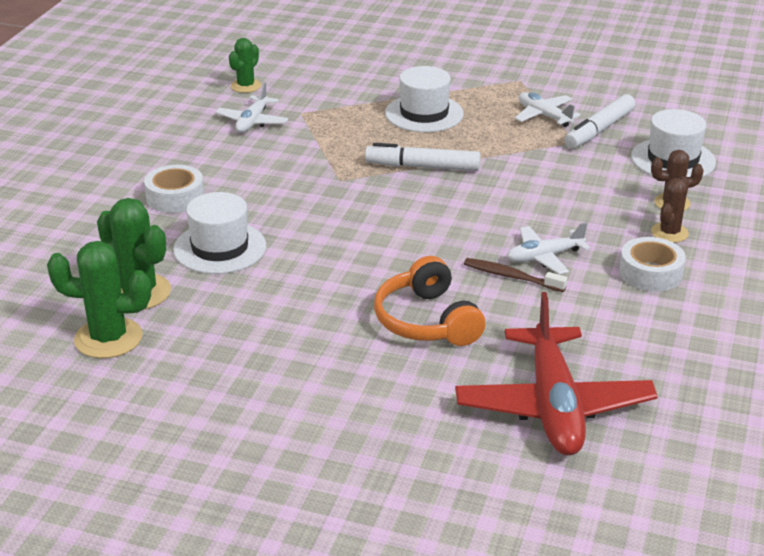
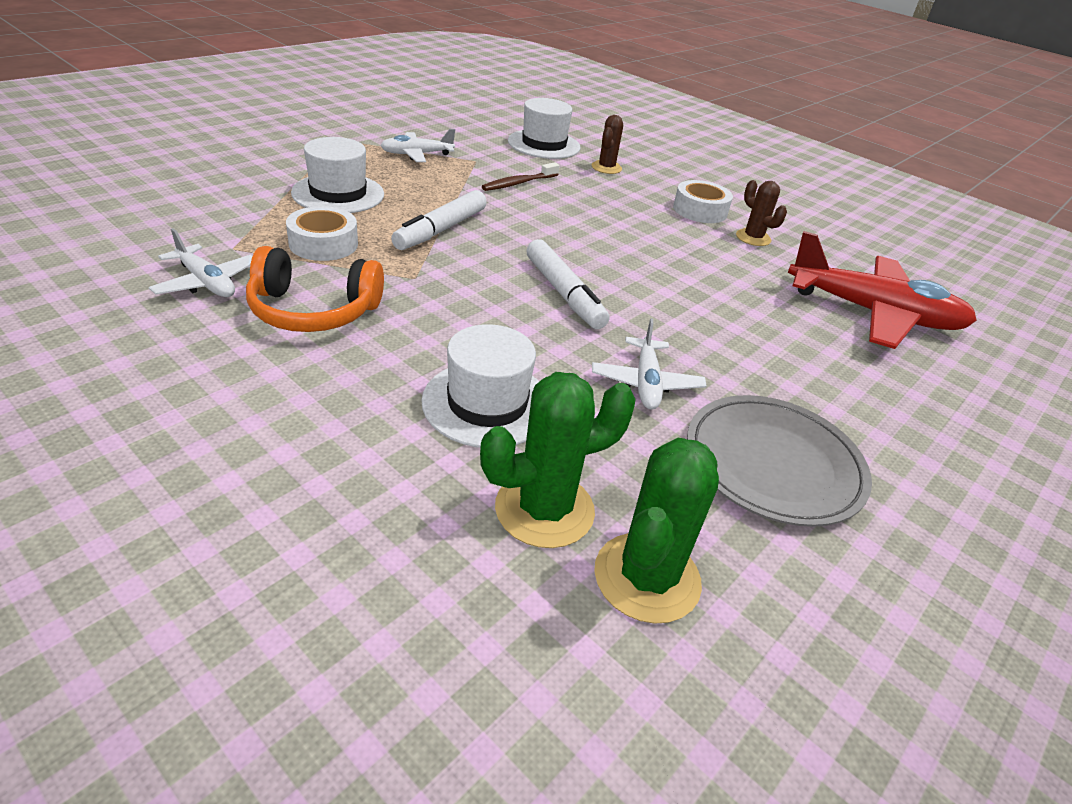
camera: 70 degrees left, 5 degrees up
white tape [144,165,204,213] -> white tape moved to [286,206,358,261]
green cactus [229,38,261,93] -> none
orange headphones [374,256,486,346] -> orange headphones moved to [246,246,384,332]
brown toothbrush [464,258,567,292] -> brown toothbrush moved to [482,162,559,191]
white plane [507,222,590,275] -> white plane moved to [592,318,707,409]
white marker [564,94,636,148] -> white marker moved to [526,239,609,329]
brown cactus [651,176,689,243] -> brown cactus moved to [736,180,787,246]
none -> grey plate [687,395,872,527]

